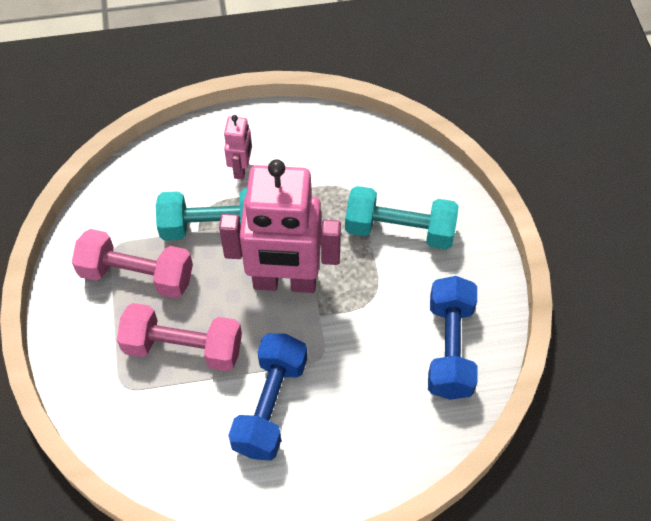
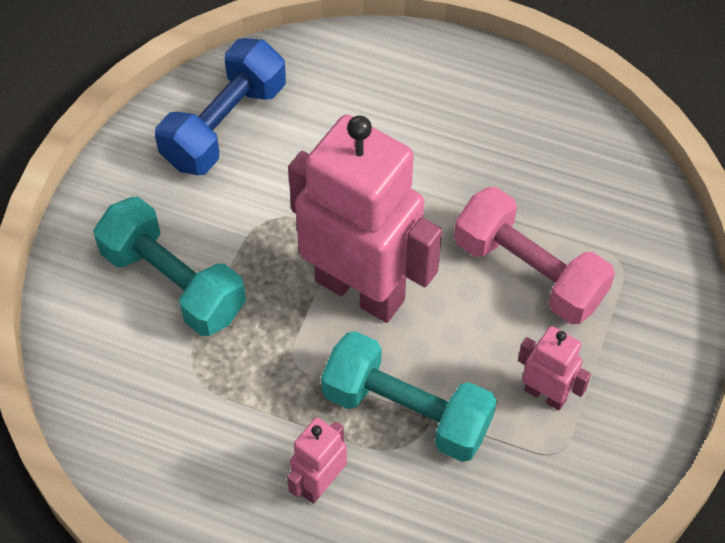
camera: 150 degrees left, 0 degrees up
pink dumbbell [72,229,193,298] -> pink robot [518,326,591,410]
blue dumbbell [228,334,307,461] -> none

